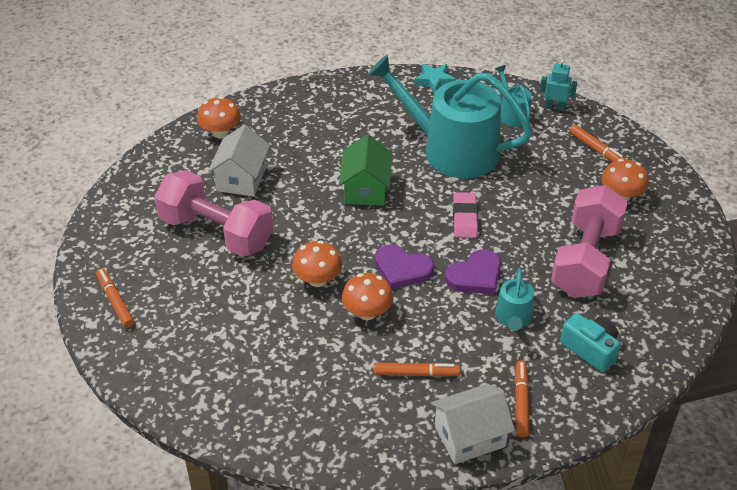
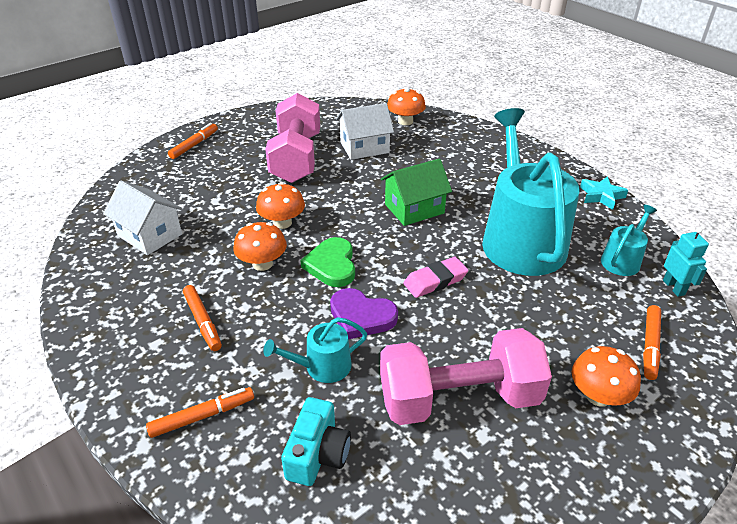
camera: 60 degrees right, 5 degrees down
purple heart [375,244,434,289] -> green heart [300,237,355,287]
white house [431,384,515,464] -> white house moved to [103,180,182,255]

